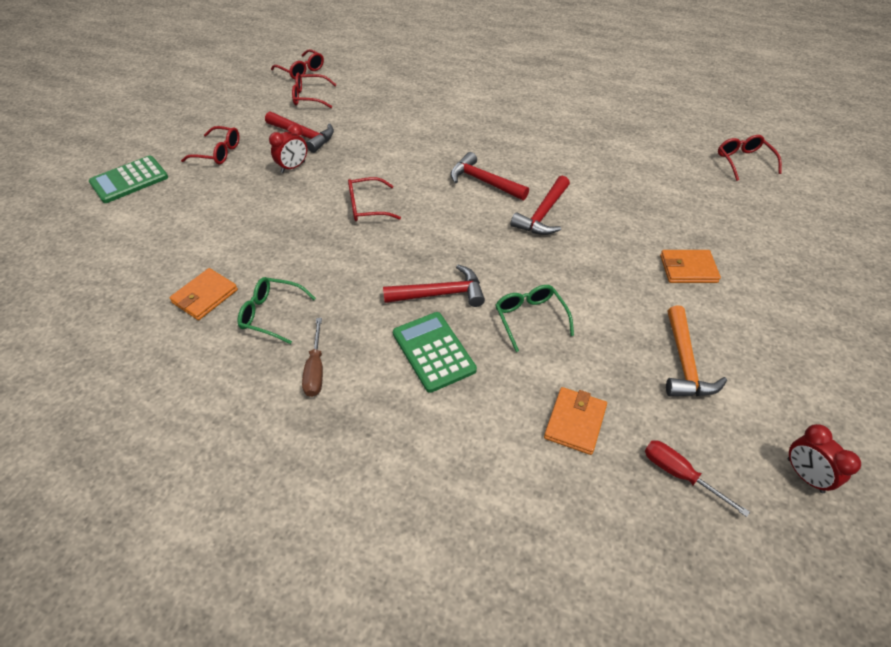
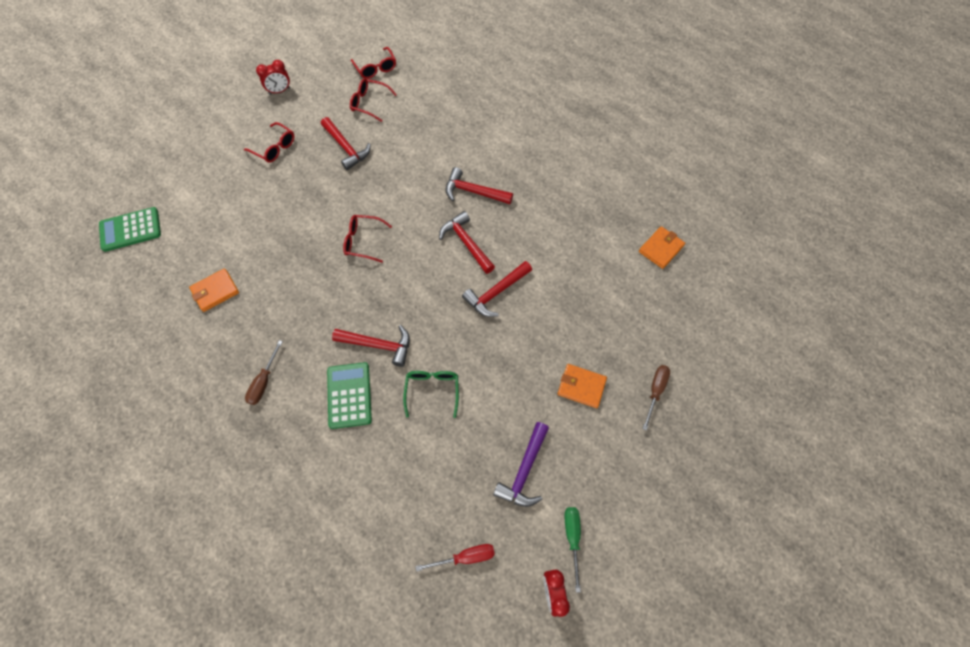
camera: 20 degrees right, 15 degrees up
green calculator [89,156,168,203] -> green calculator moved to [99,207,161,252]
green glasses [238,277,316,344] -> none
red clock [269,124,307,173] -> red clock moved to [256,60,290,95]
orange wallet [544,387,607,455] -> orange wallet moved to [639,226,685,269]
red screwdriver [645,440,750,517] -> red screwdriver turned 105 degrees clockwise [415,544,495,571]
orange hammer [666,306,727,396] -> purple hammer [493,422,549,507]
red glasses [718,135,782,181] -> none
none -> red hammer [446,167,513,204]
none -> green screwdriver [564,507,581,592]
none -> brown screwdriver [642,365,670,431]

